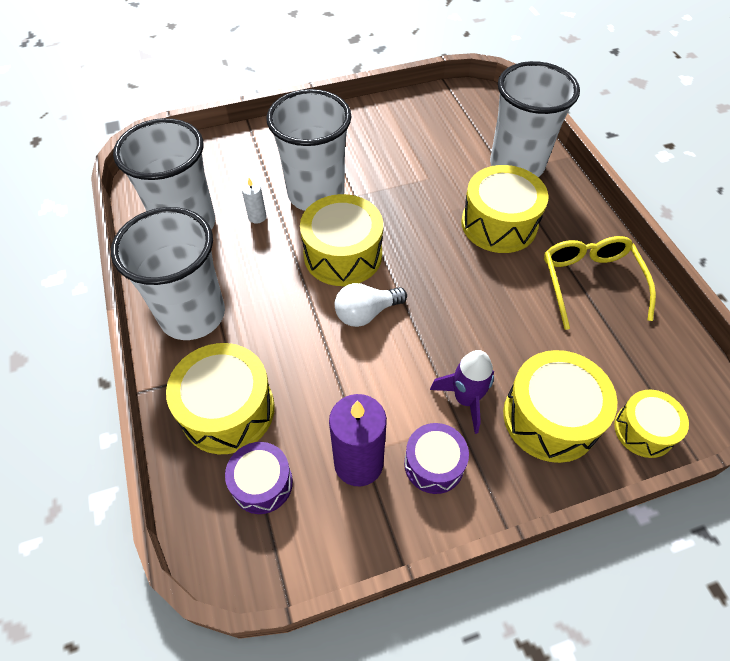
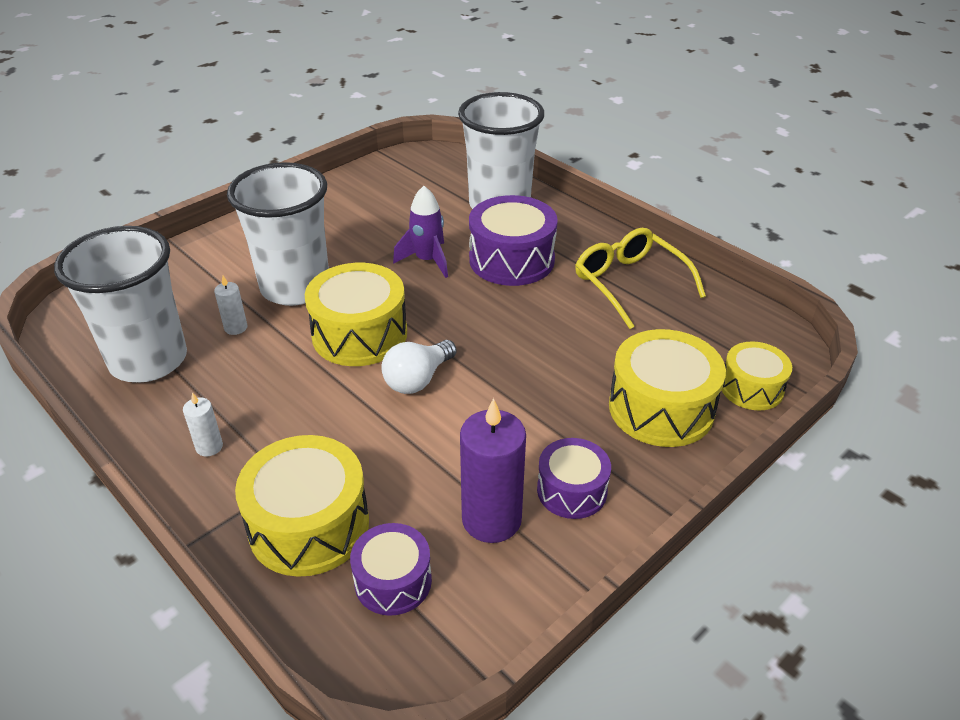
camera: 25 degrees left, 15 degrees down
white cup [111,207,225,340] -> white candle [183,392,223,457]
purple rocket [430,350,494,434] -> purple rocket moved to [393,186,448,278]
yellow drum [461,165,549,253] -> purple drum [469,195,558,286]

